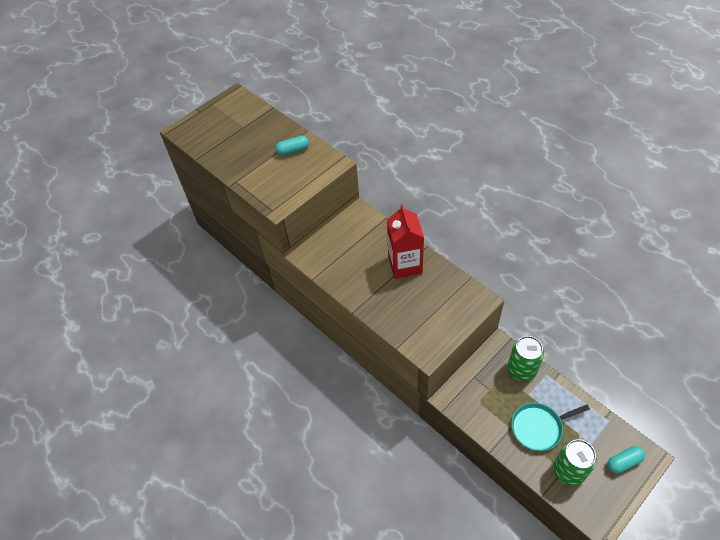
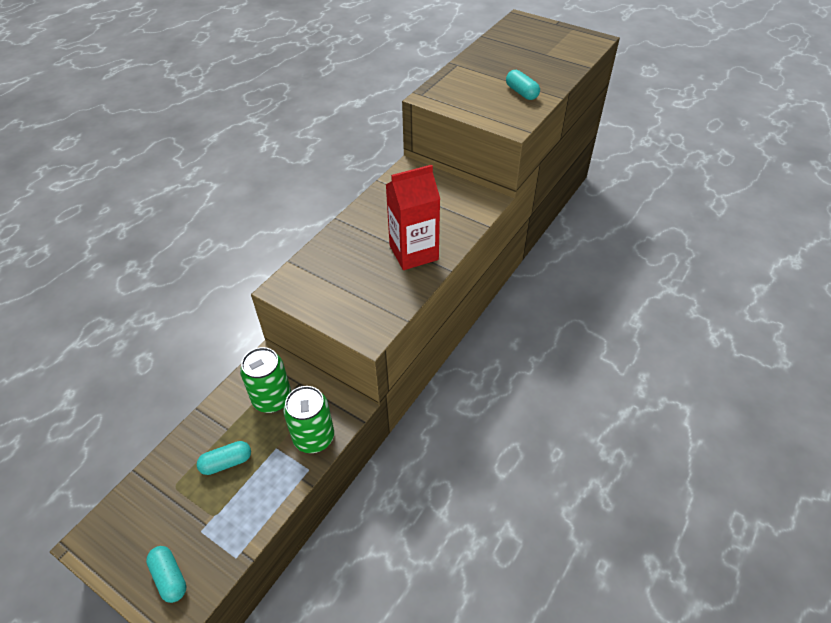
camera: 75 degrees right, 5 degrees down
turquoise pan [511,403,590,451] -> turquoise capsule [197,441,251,475]
green can [553,439,597,486] -> green can moved to [240,347,291,413]

